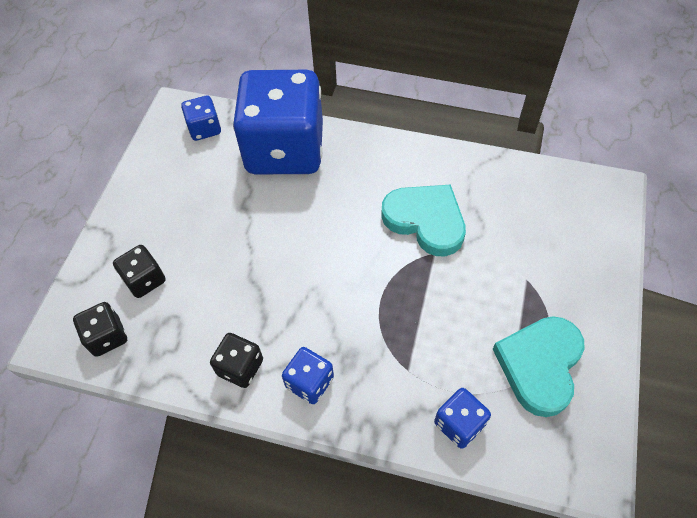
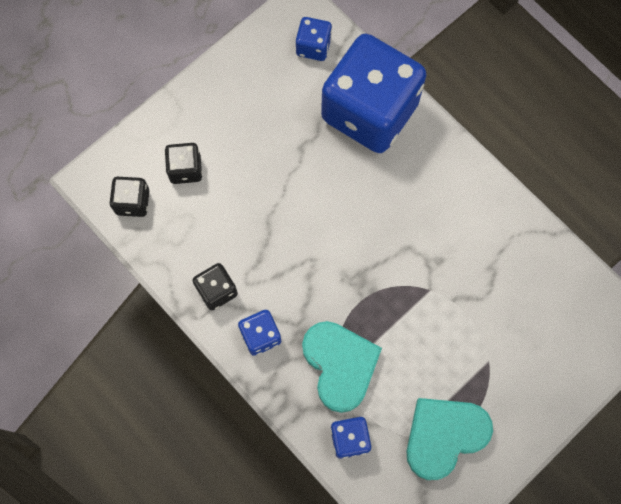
camera: 30 degrees right, 15 degrees up
turquoise heart [381,185,466,256] -> turquoise heart moved to [302,321,382,413]

